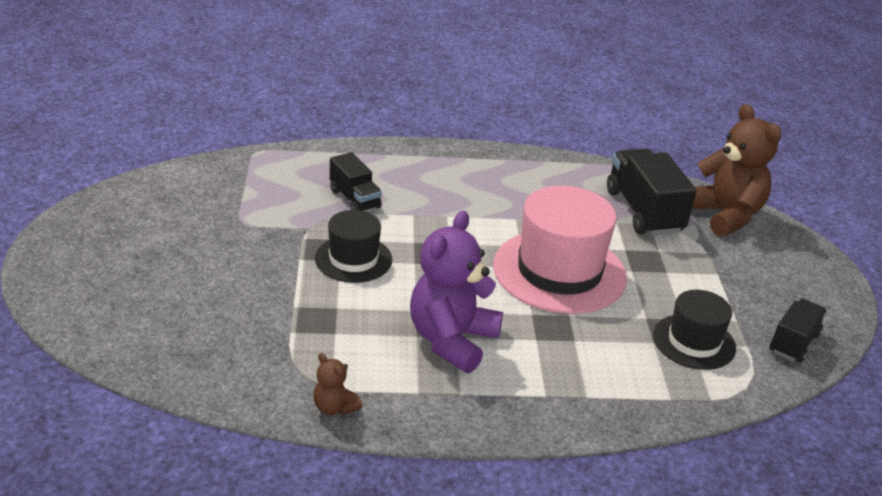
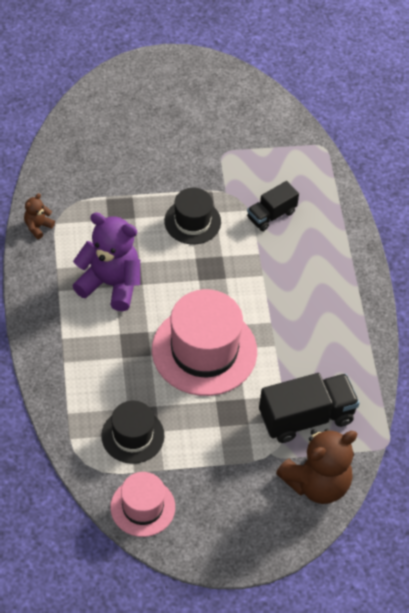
camera: 85 degrees right, 20 degrees up
black truck [769,299,827,363] -> pink hat [110,472,175,537]

